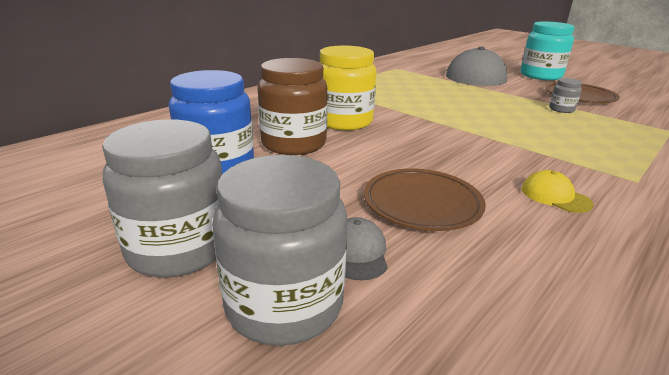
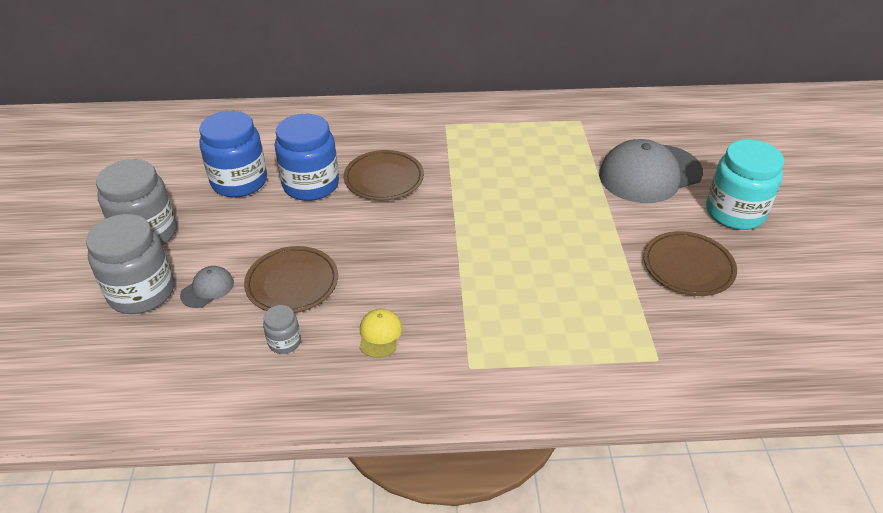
camera: 45 degrees right, 15 degrees up
brown jar [258,58,328,155] -> blue jar [275,114,339,201]
yellow jar [320,46,376,131] -> brown plate [344,150,424,201]
grey jar [549,78,582,113] -> grey jar moved to [263,305,301,354]

